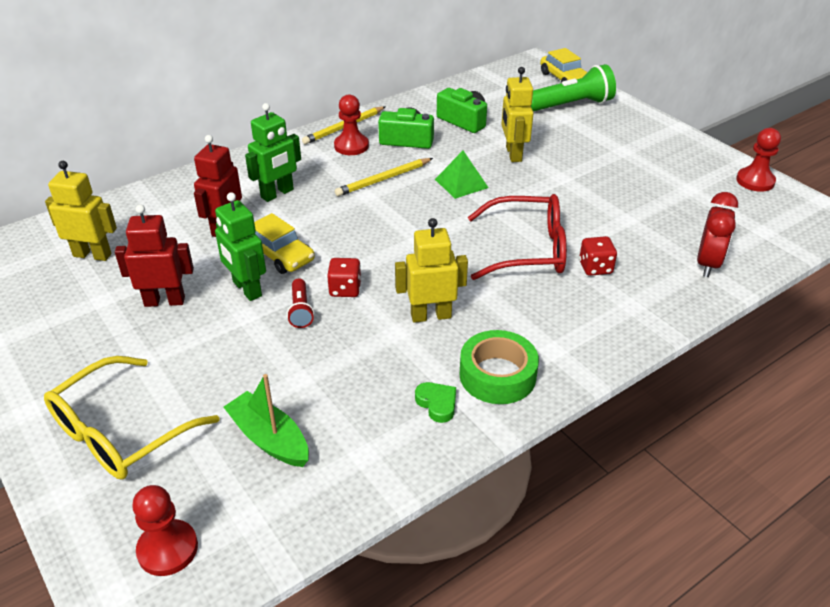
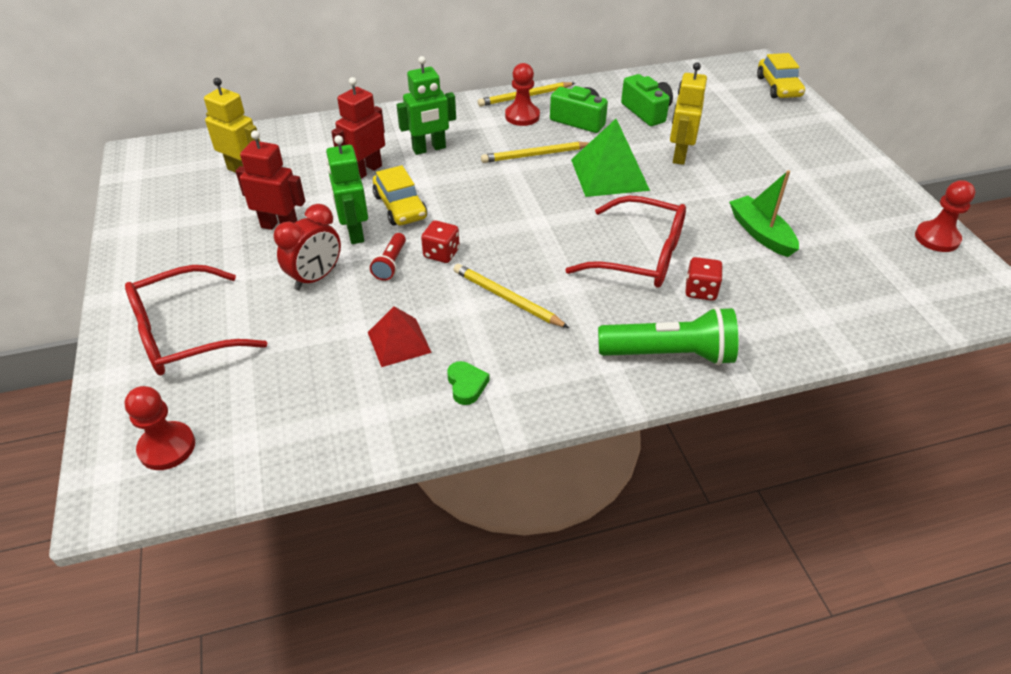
camera: 20 degrees right, 5 degrees up
yellow glasses [44,356,220,479] -> red glasses [125,265,267,375]
green boat [223,374,309,467] -> green boat moved to [729,170,799,257]
yellow robot [395,218,468,323] -> yellow pencil [453,264,569,328]
green pyramid [435,151,489,199] -> green pyramid [571,119,650,197], size x1.59
green tape [460,330,539,404] -> none
green flashlight [531,64,616,112] -> green flashlight moved to [598,307,738,366]
red clock [697,192,738,277] -> red clock moved to [274,204,341,290]
none -> red pyramid [368,306,432,367]

